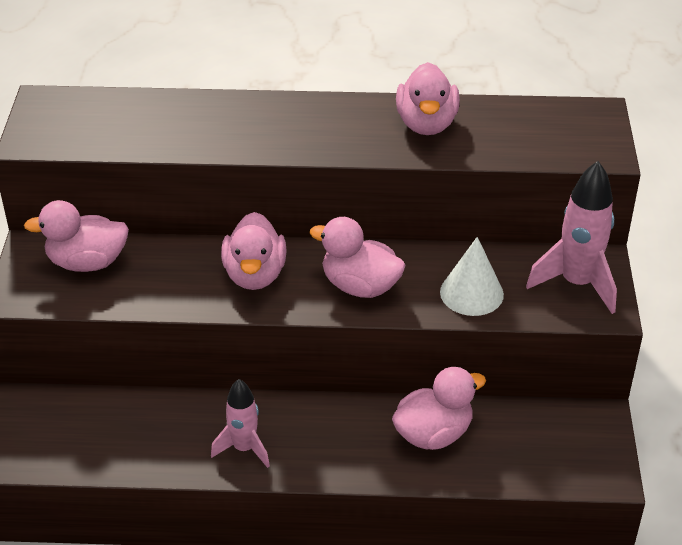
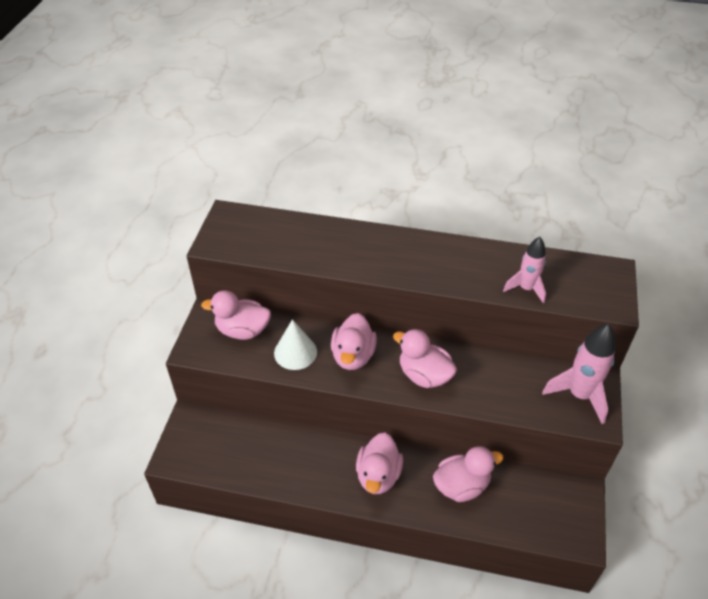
camera: 10 degrees right, 5 degrees up
pink rocket [211,379,270,468] -> pink rocket moved to [503,237,546,304]
pink duck [396,62,460,135] -> pink duck moved to [356,433,403,494]
white cone [440,237,504,316] -> white cone moved to [274,319,317,370]

